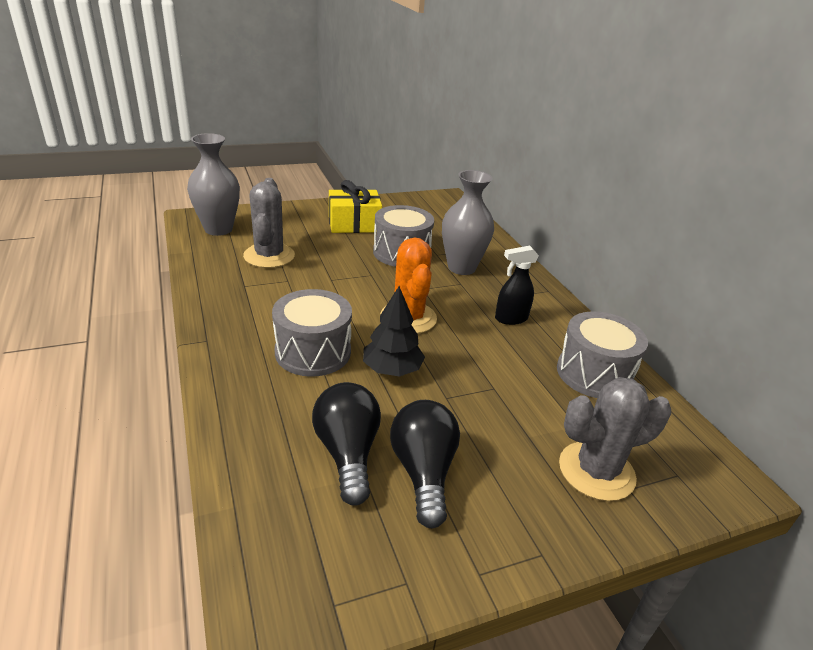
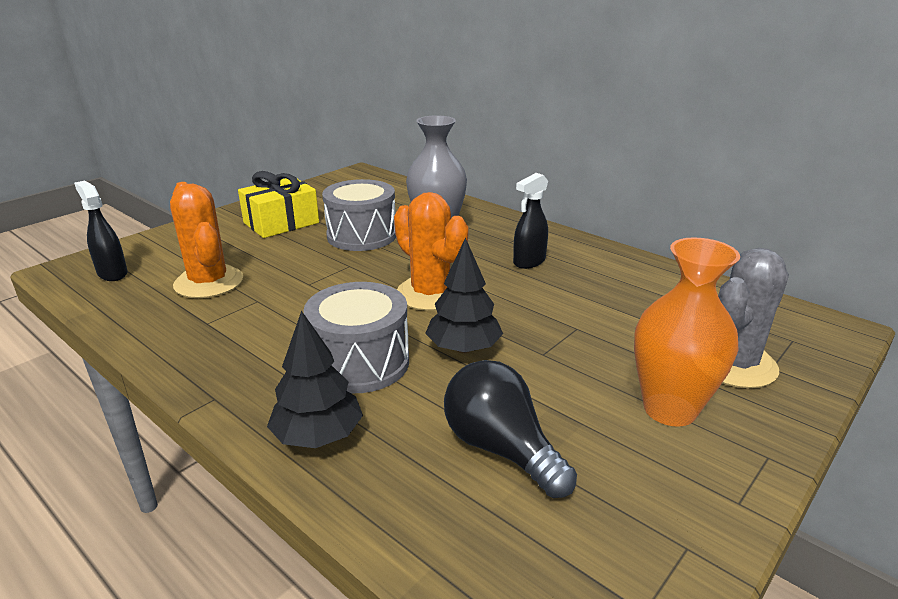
camera: 25 degrees left, 5 degrees down
grey vase [187,133,240,236] -> black spray bottle [74,181,128,281]
grey cactus [243,178,295,268] -> orange cactus [170,182,243,298]
black light bulb [390,400,460,528] -> none
grey drum [557,311,648,398] -> none
none -> black tree [267,310,363,448]
none -> orange vase [634,237,740,427]

